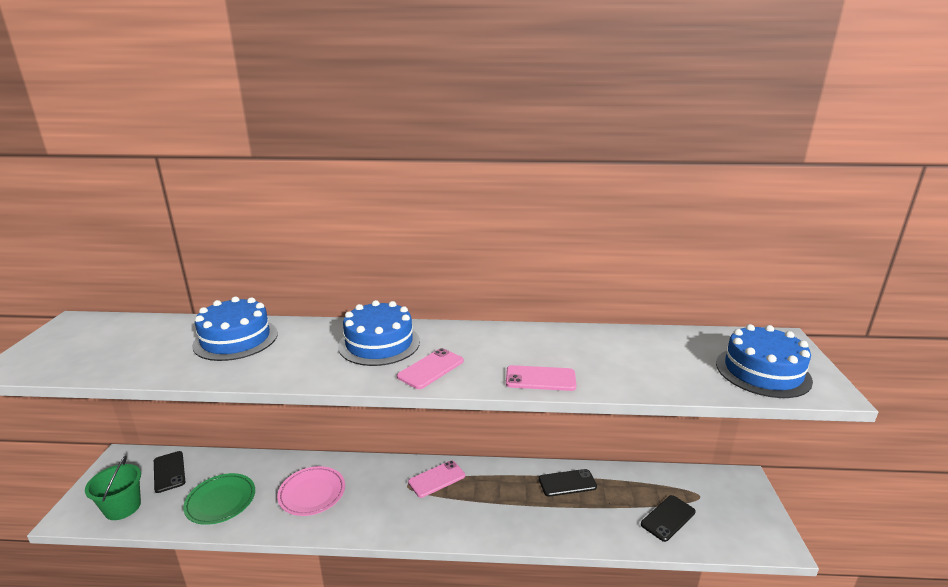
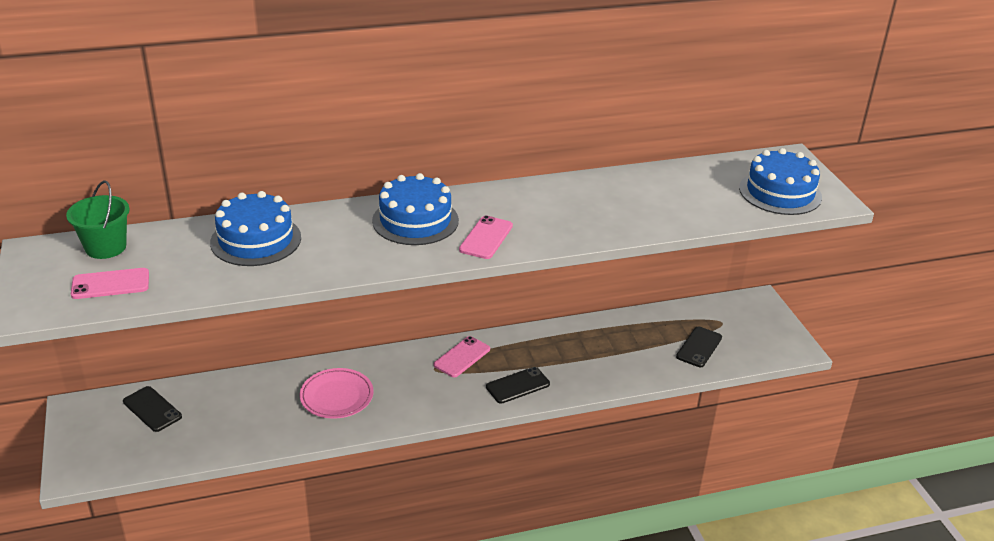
camera: 20 degrees left, 10 degrees up
green bucket [85,456,141,520] -> green bucket moved to [66,180,130,259]
green plate [183,473,255,525] -> none
pink phone [506,365,576,391] -> pink phone moved to [71,268,149,299]
black phone [539,469,597,497] -> black phone moved to [486,367,550,404]

